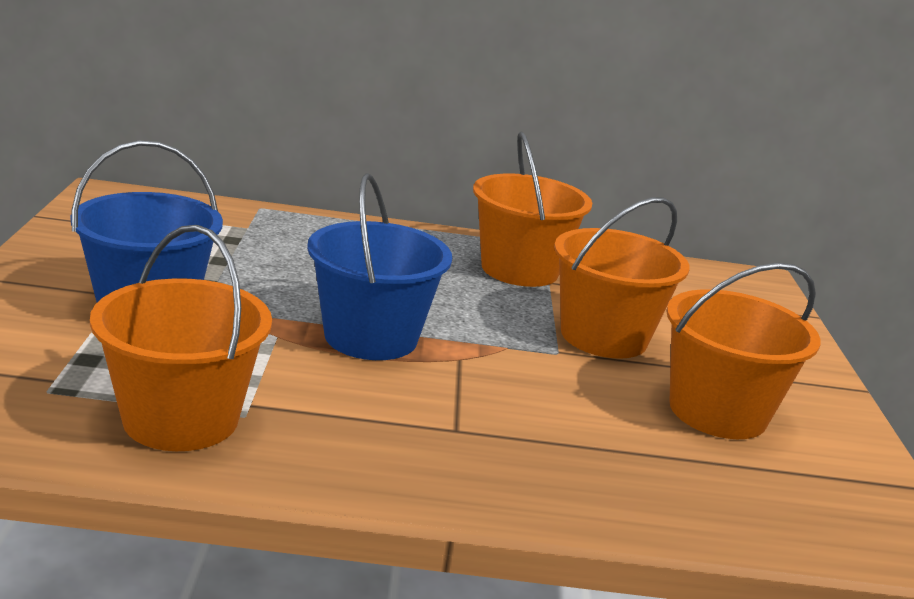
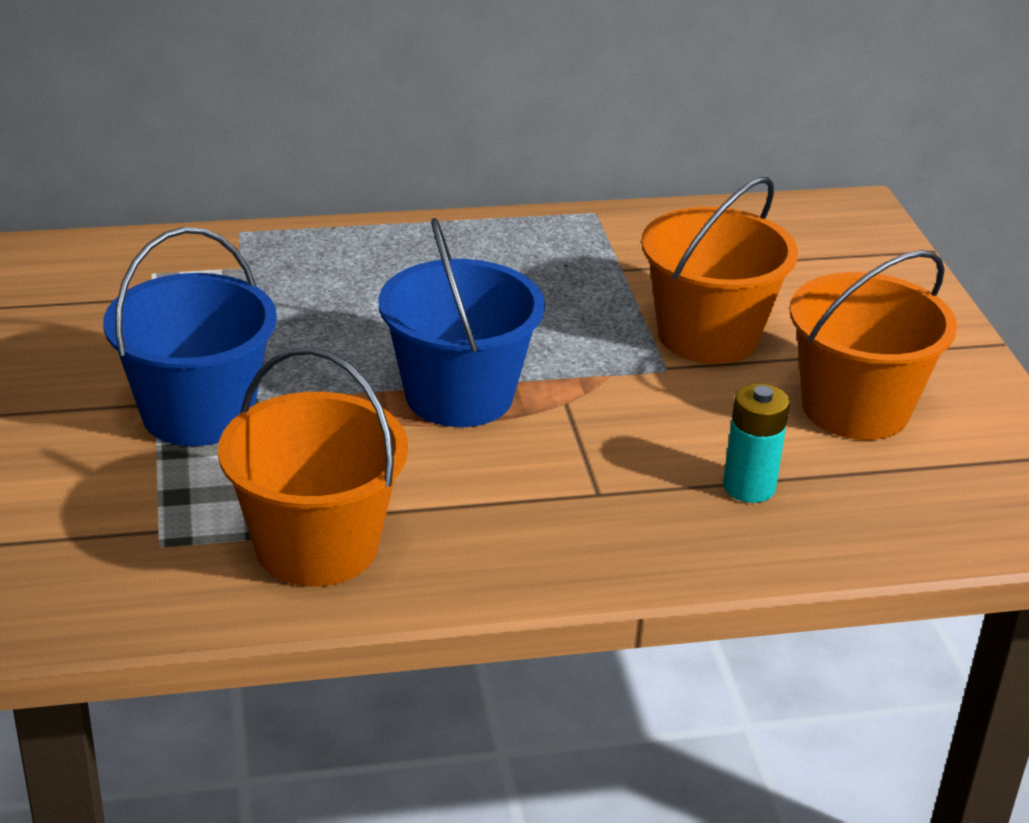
camera: 10 degrees left, 10 degrees up
orange bucket [473,131,592,287] -> none
none -> turquoise battery [723,383,790,503]

